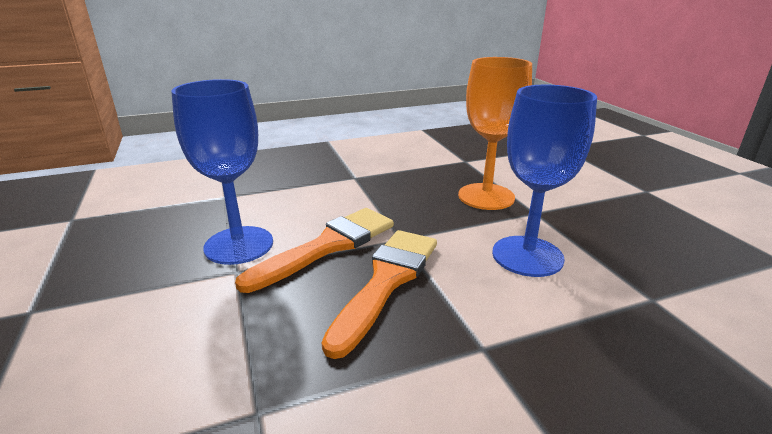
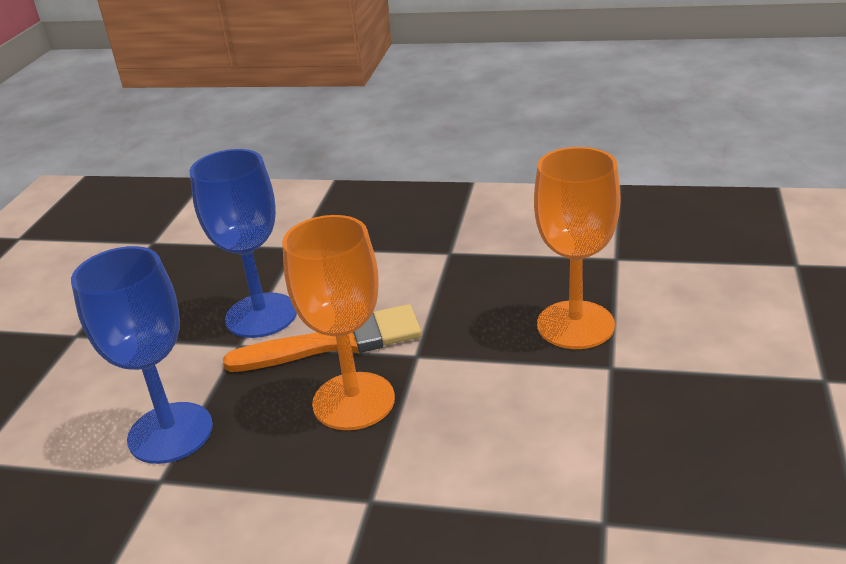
camera: 35 degrees right, 5 degrees up
orange brush [321,230,437,359] -> orange goblet [282,215,395,430]
blue goblet [492,85,597,277] -> blue goblet moved to [71,246,213,464]

